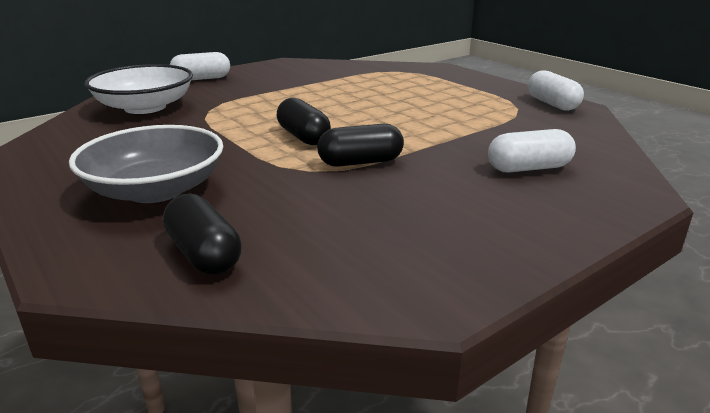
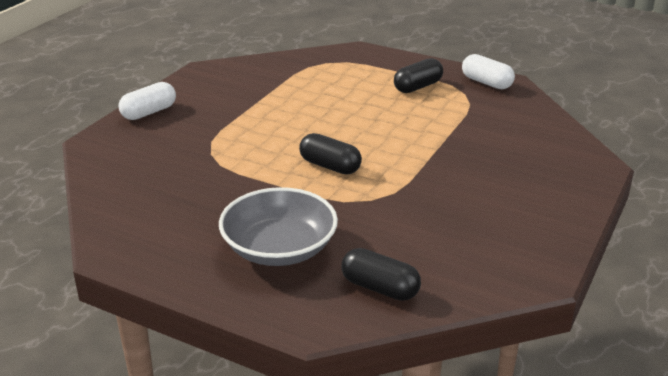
camera: 25 degrees left, 5 degrees up
white bowl [84,64,193,114] -> none
black capsule [317,124,404,167] -> black capsule moved to [394,58,443,93]
white capsule [488,129,576,173] -> none

